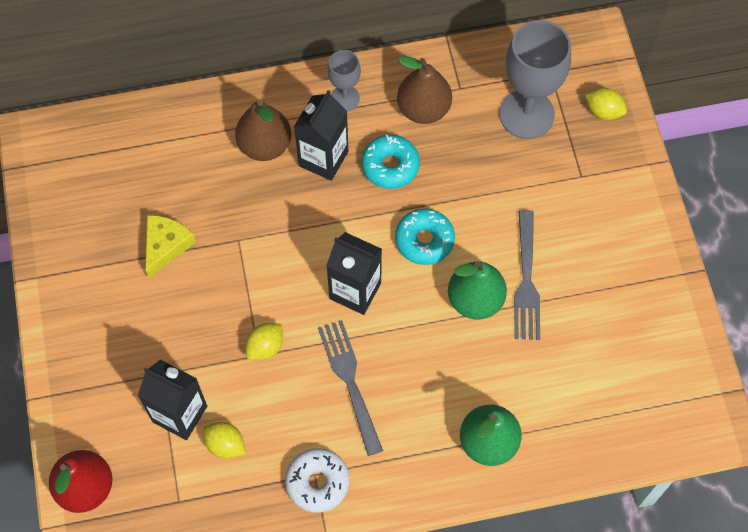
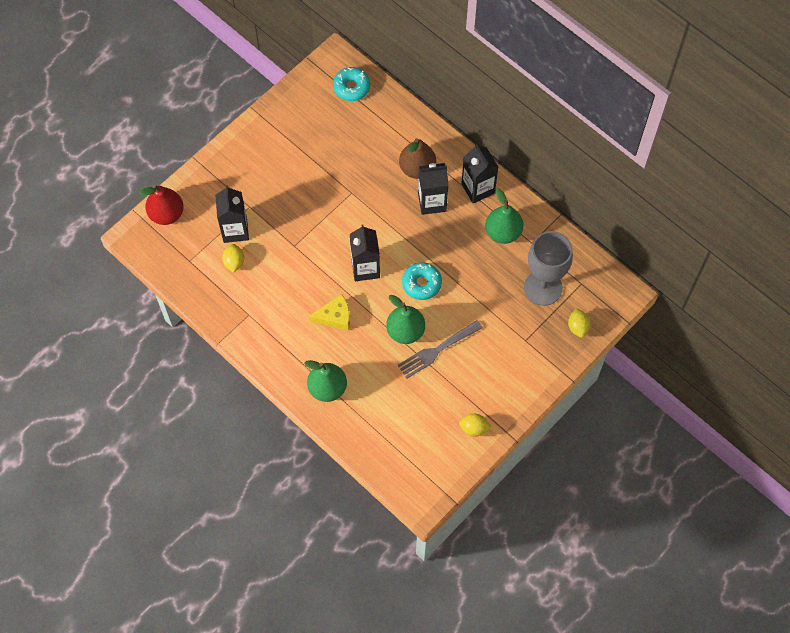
camera: 55 degrees right, 0 degrees up
yellow cheese [145,215,196,278] -> yellow cheese moved to [309,294,350,331]
yellow lemon [245,323,283,360] -> yellow lemon moved to [459,414,492,437]
white donut [285,448,349,513] -> none
grey fork [318,320,383,456] -> none
grey goblet [328,50,361,111] -> black carton [461,144,498,203]
turquoise donut [362,135,420,189] -> turquoise donut moved to [333,67,371,101]
brown pear [397,56,452,124] -> green pear [485,188,523,244]

